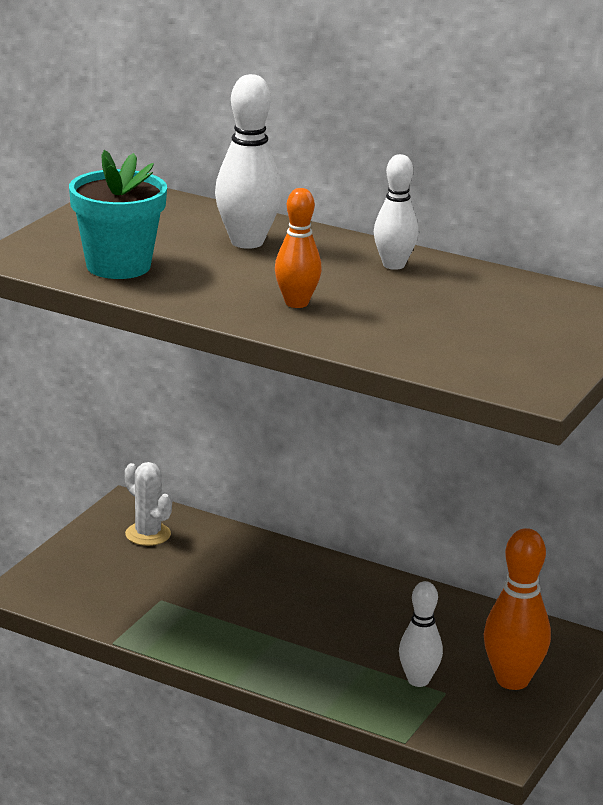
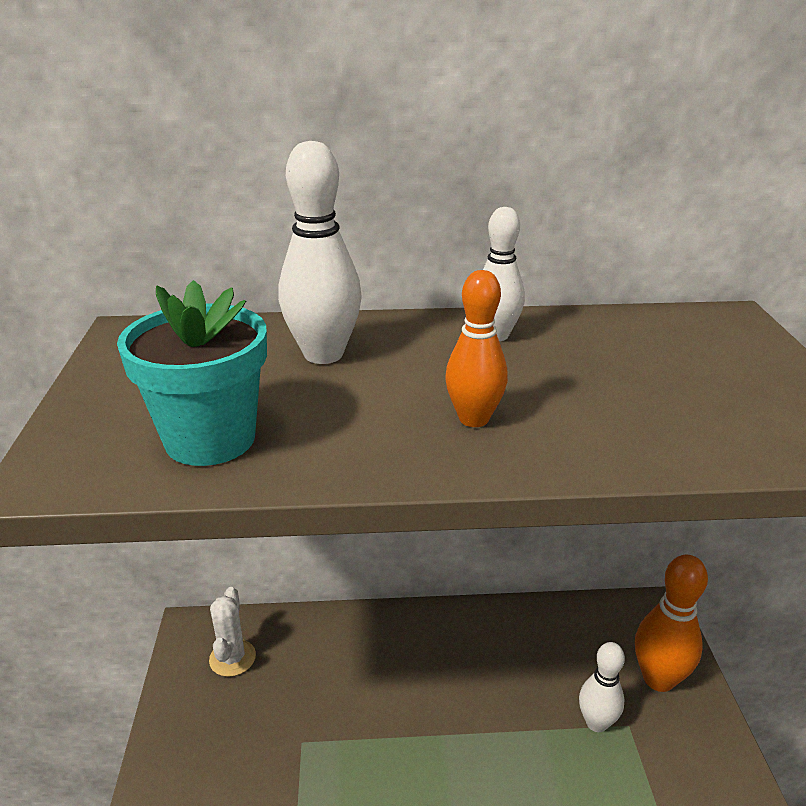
camera: 30 degrees left, 5 degrees up
white cactus [125,462,172,546] -> white cactus turned 75 degrees clockwise [209,587,256,677]

